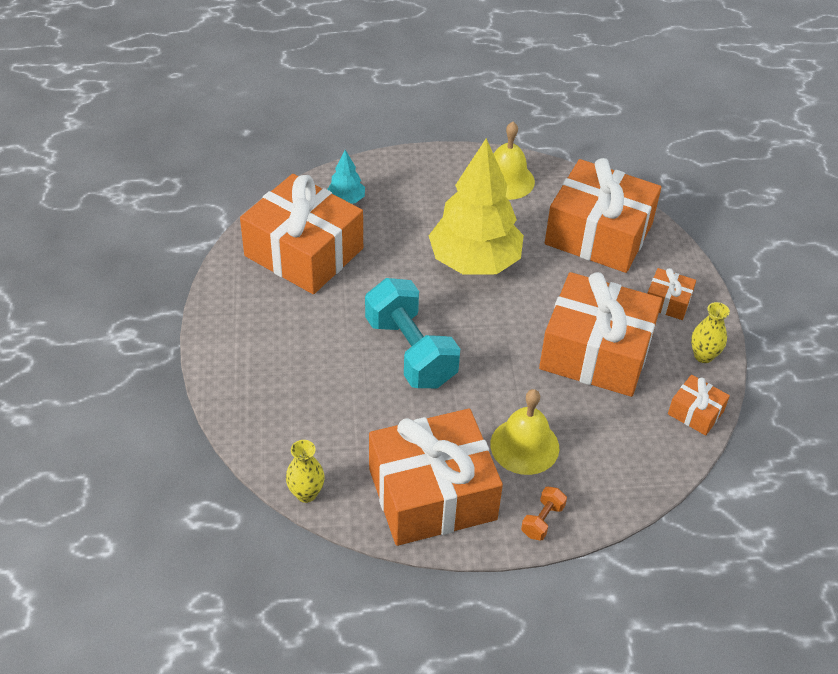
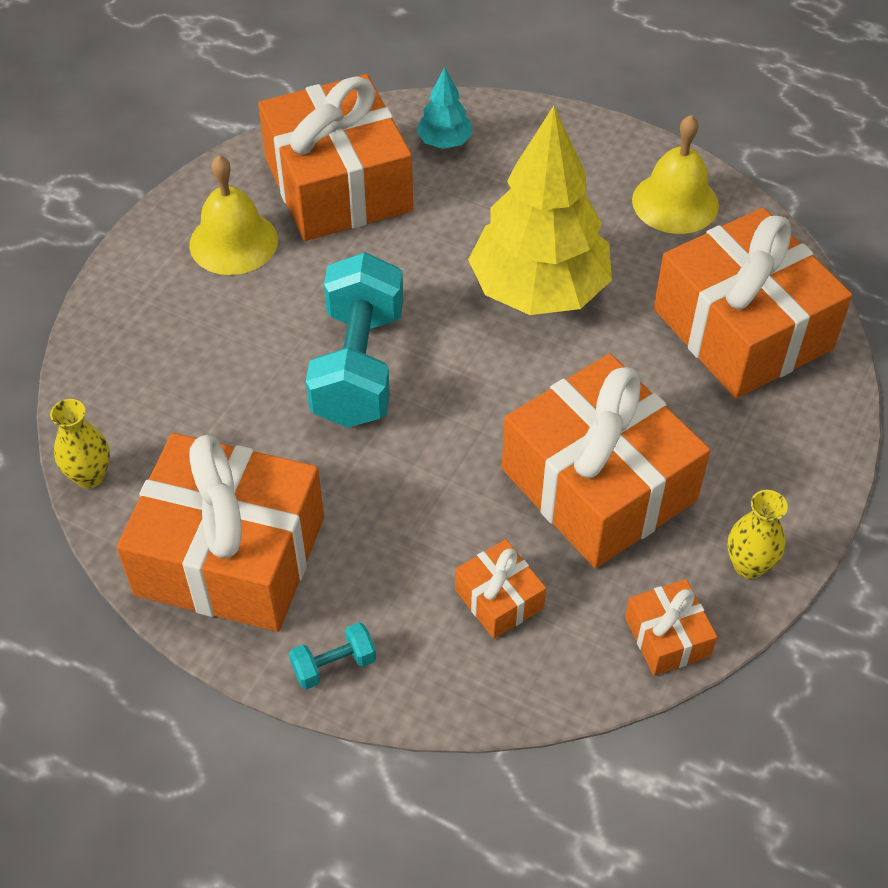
camera: 35 degrees right, 5 degrees up
yellow bell [490,389,559,475] -> yellow bell moved to [189,155,278,275]
orange dumbbell [521,487,567,540] -> turquoise dumbbell [289,622,376,690]
orange gift [647,268,696,320] -> orange gift moved to [455,539,546,639]

